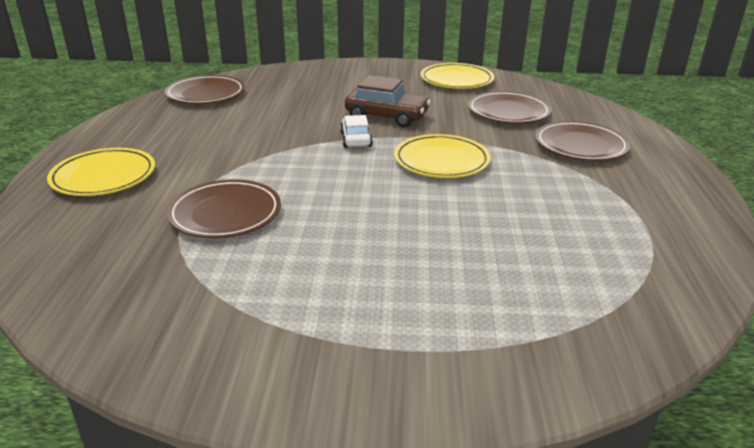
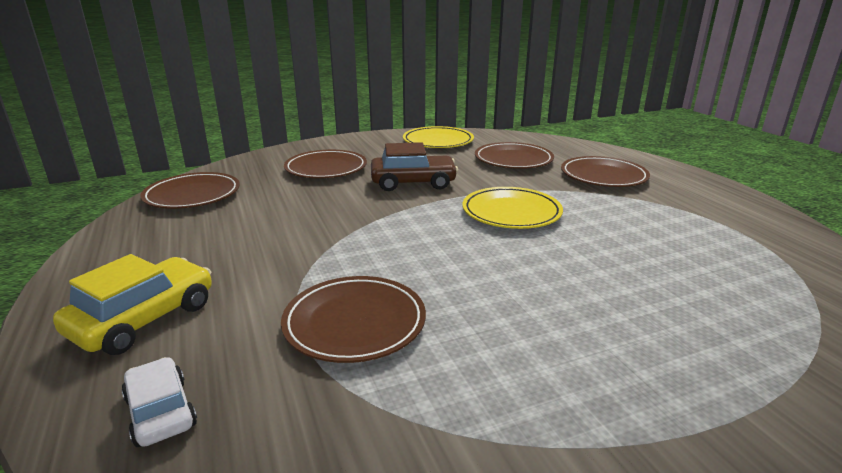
camera: 25 degrees left, 5 degrees down
yellow plate [47,148,155,196] -> yellow car [53,254,212,355]
white car [340,115,373,148] -> white car moved to [121,357,197,447]
none -> brown plate [284,150,367,178]

